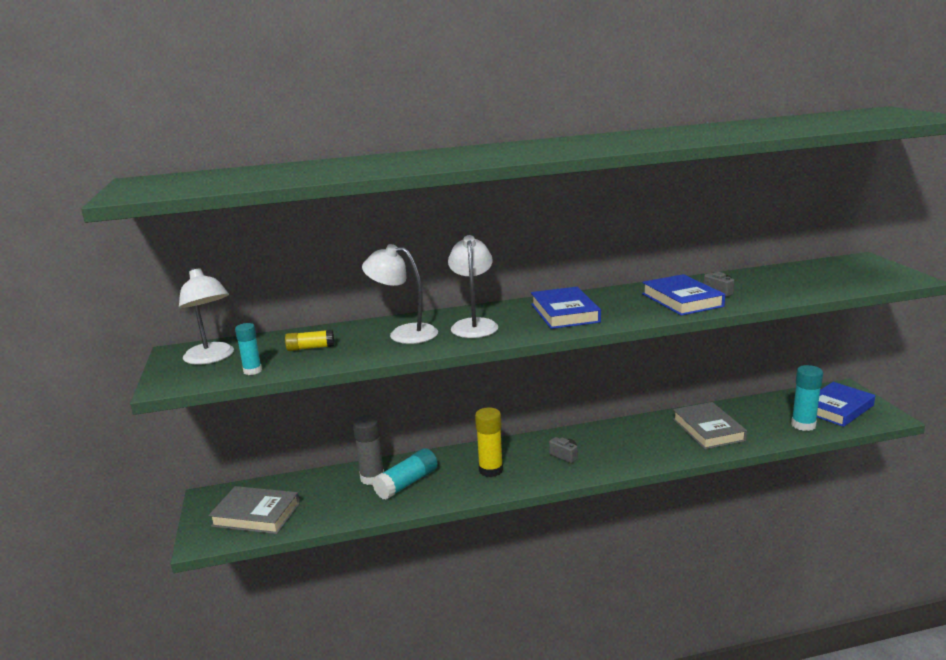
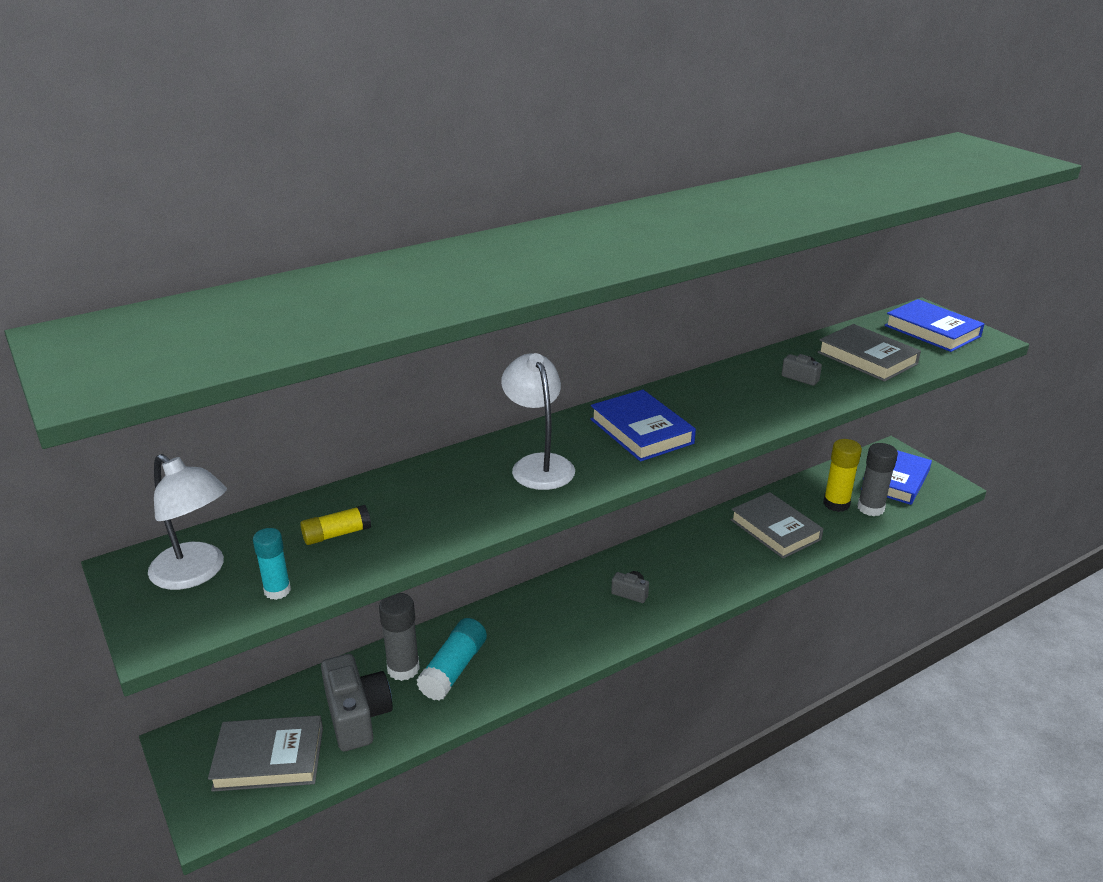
camera: 20 degrees left, 10 degrees up
white lamp [362,244,438,344] -> none
yellow glue stick [475,408,503,477] -> yellow glue stick moved to [823,439,862,512]
blue book [642,274,725,316] -> blue book moved to [885,299,985,352]
turquoise glue stick [791,365,823,431] -> grey glue stick [857,443,898,516]
none -> grey camera [321,654,393,752]
none -> grey book [817,324,921,382]

